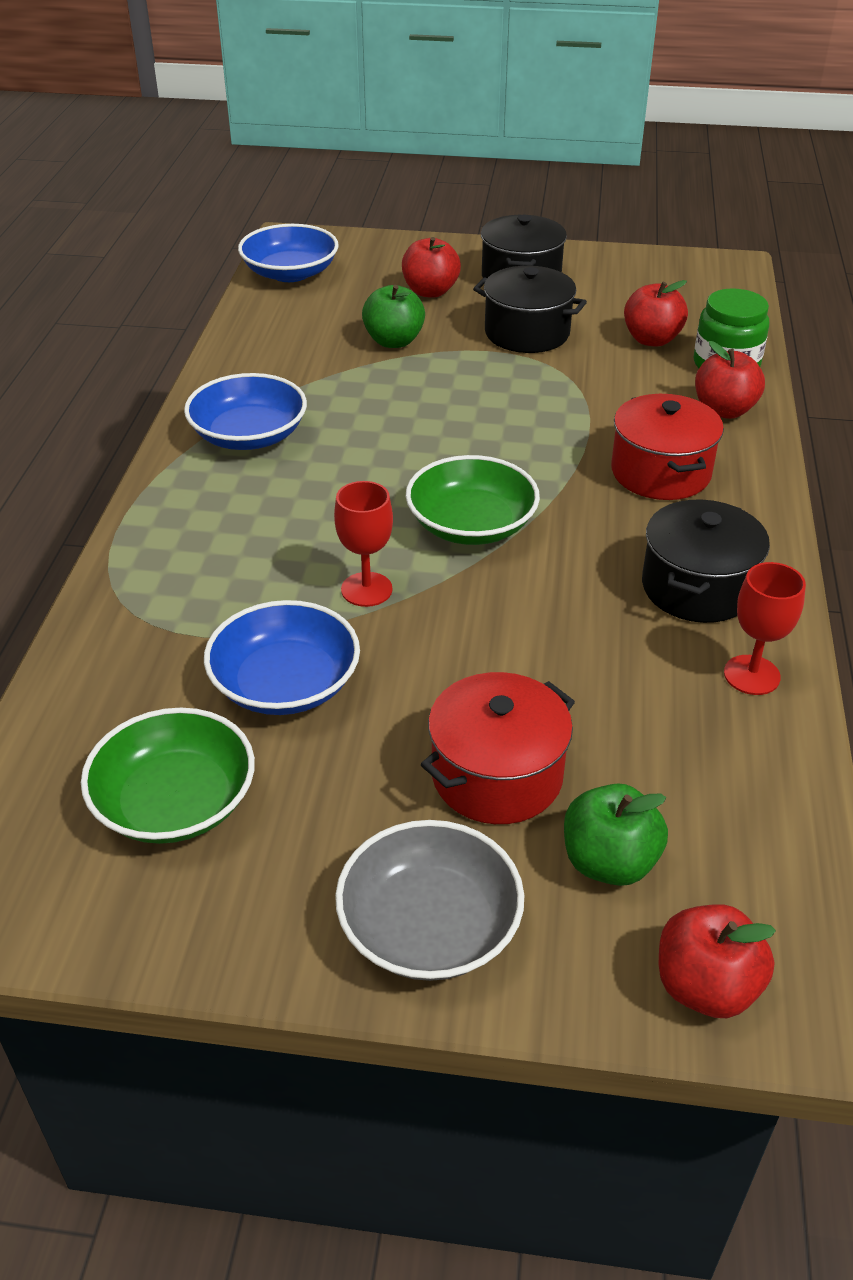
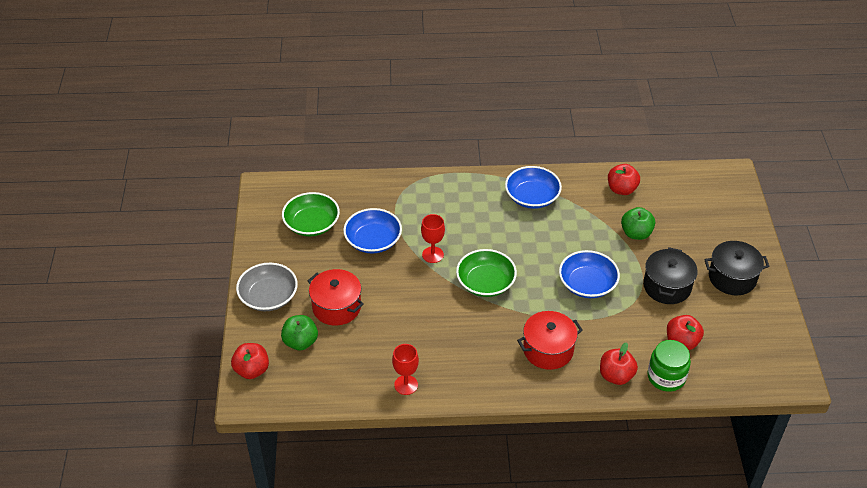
camera: 80 degrees right, 5 degrees up
blue bowl [238,224,339,282] -> blue bowl moved to [559,250,620,298]
red apple [402,237,461,298] -> red apple moved to [608,164,640,195]
black pot [642,499,770,623] -> none

